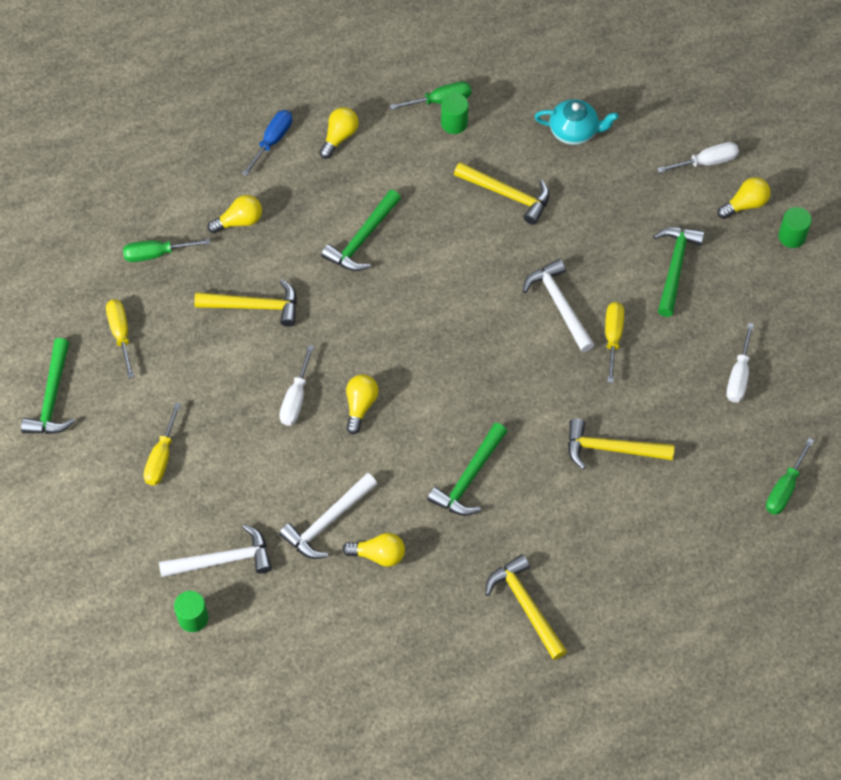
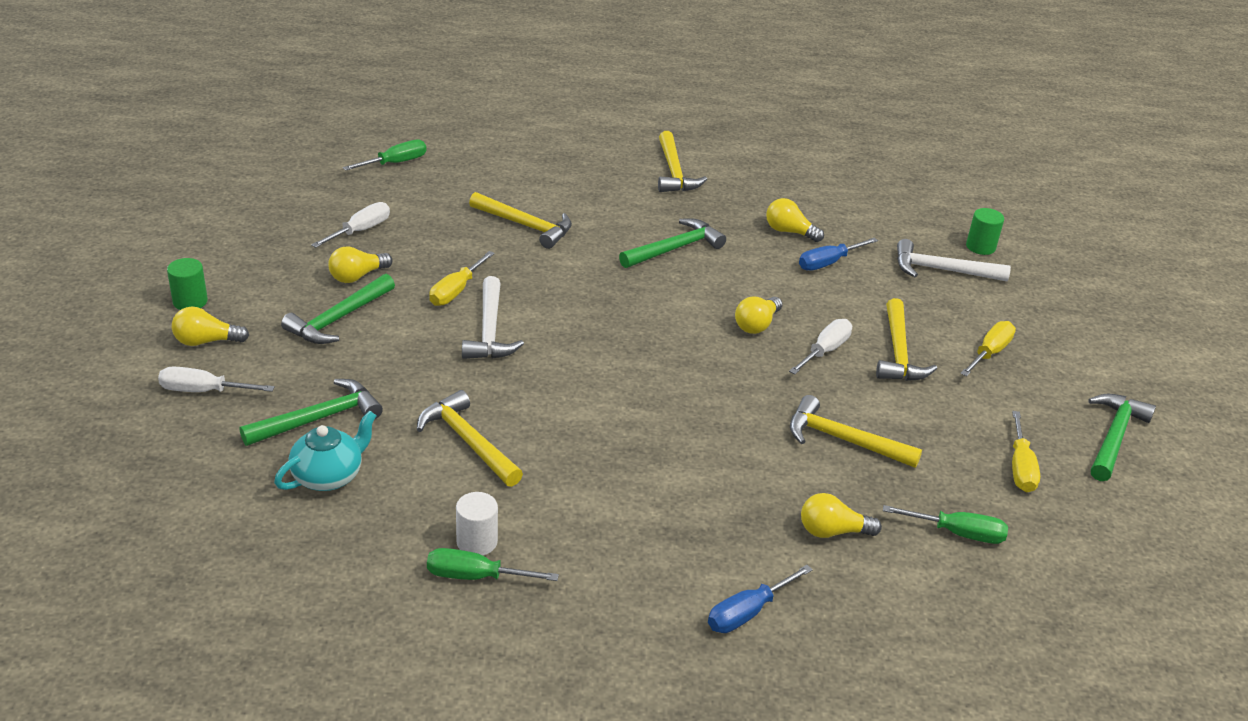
camera: 160 degrees left, 25 degrees down
white hammer [279,473,377,559] -> blue screwdriver [799,238,878,271]
yellow light bulb [319,107,359,159] -> yellow light bulb moved to [328,246,393,283]
green hammer [321,190,401,271] -> green hammer moved to [240,379,383,446]
green cylinder [441,93,468,134] -> white cylinder [456,492,498,555]
turquoise teapot [534,99,619,145] -> turquoise teapot turned 105 degrees clockwise [274,411,376,491]
none -> yellow hammer [876,298,937,381]

